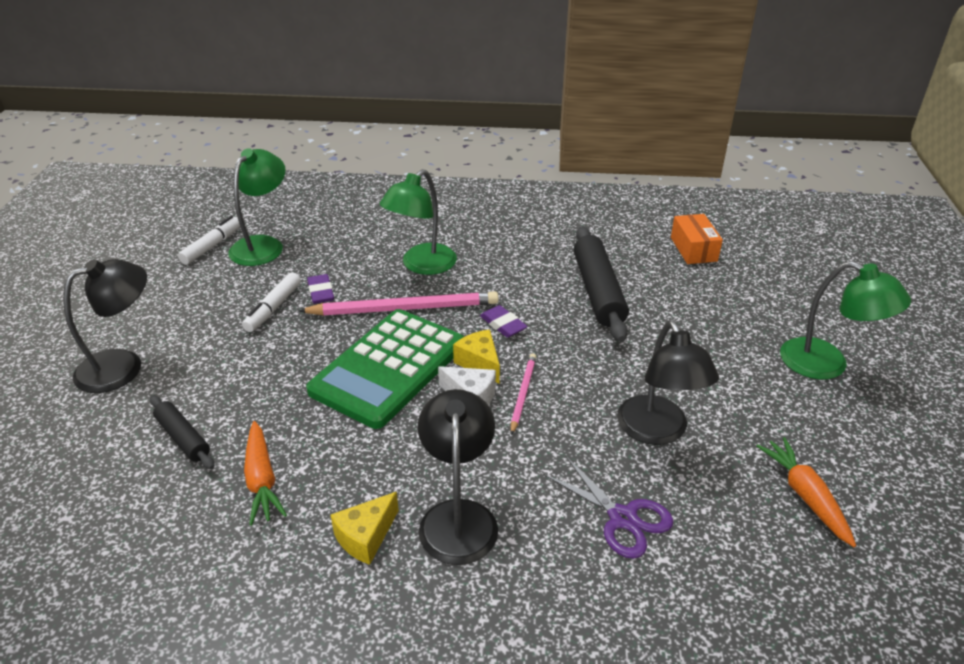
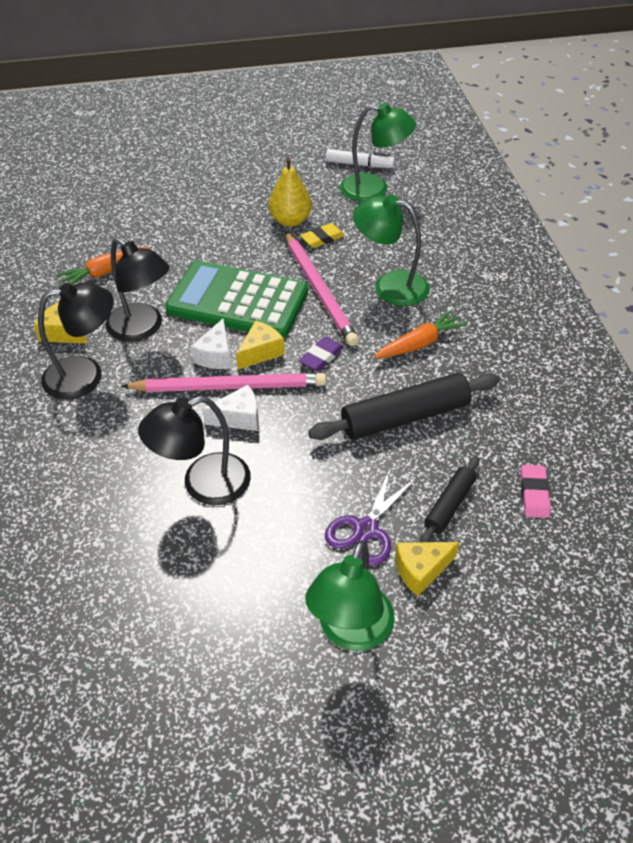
camera: 75 degrees right, 10 degrees up
black lamp [63,259,147,393] -> black lamp moved to [105,238,170,342]
black rolling pin [150,396,215,469] -> black rolling pin moved to [420,456,480,542]
white marker [242,272,301,332] -> yellow pear [269,158,312,227]
purple eraser [307,274,334,304] -> yellow eraser [300,223,345,248]
pink pencil [511,353,536,435] -> pink pencil [121,373,326,392], size x1.93
purple scissors [543,456,673,559] -> purple scissors moved to [325,467,417,566]
orange box [671,214,723,264] -> pink eraser [520,465,551,518]
orange carrot [756,437,856,547] -> orange carrot moved to [374,310,467,358]
none -> white cheese [202,385,259,431]
none -> yellow cheese [395,542,459,596]

